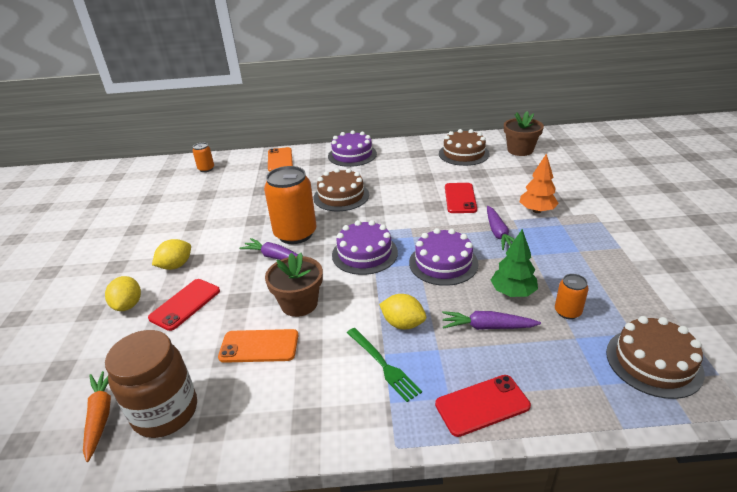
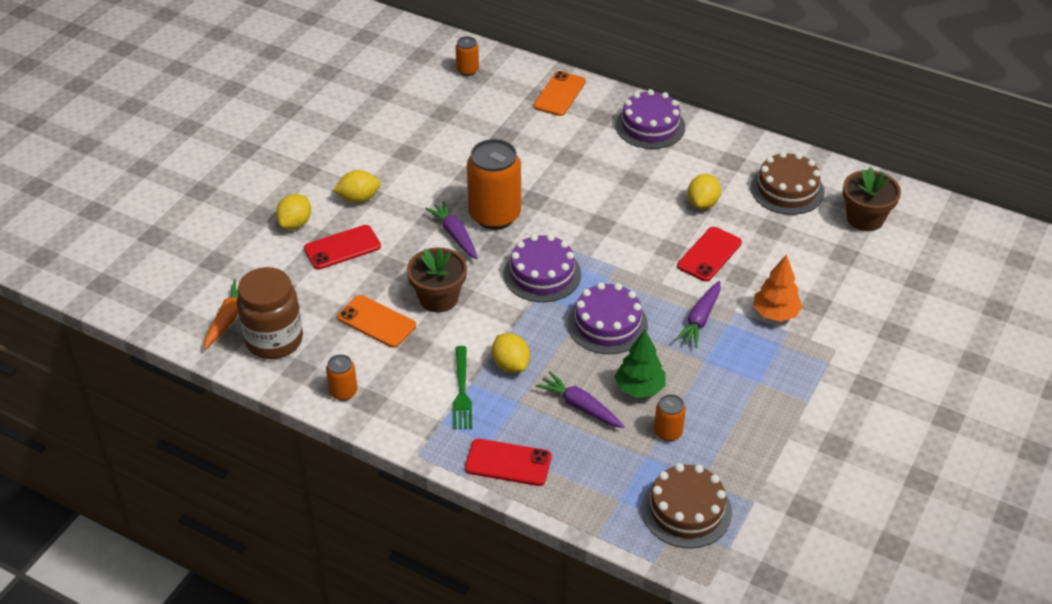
camera: 30 degrees right, 10 degrees up
brown cake [313,168,369,211] -> none
none -> orange can [326,354,357,401]
none -> yellow lemon [688,174,721,209]

